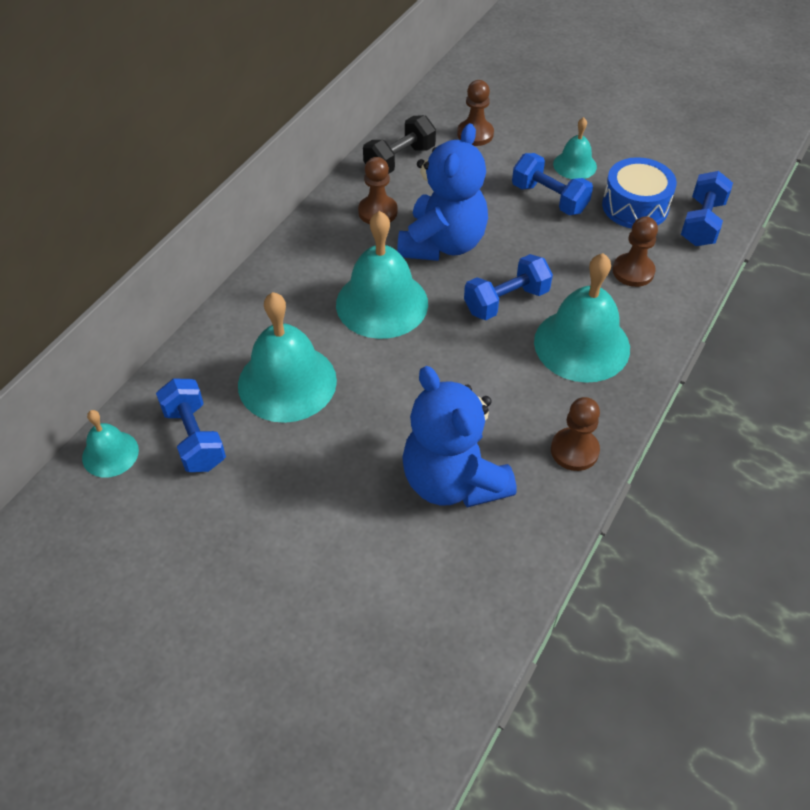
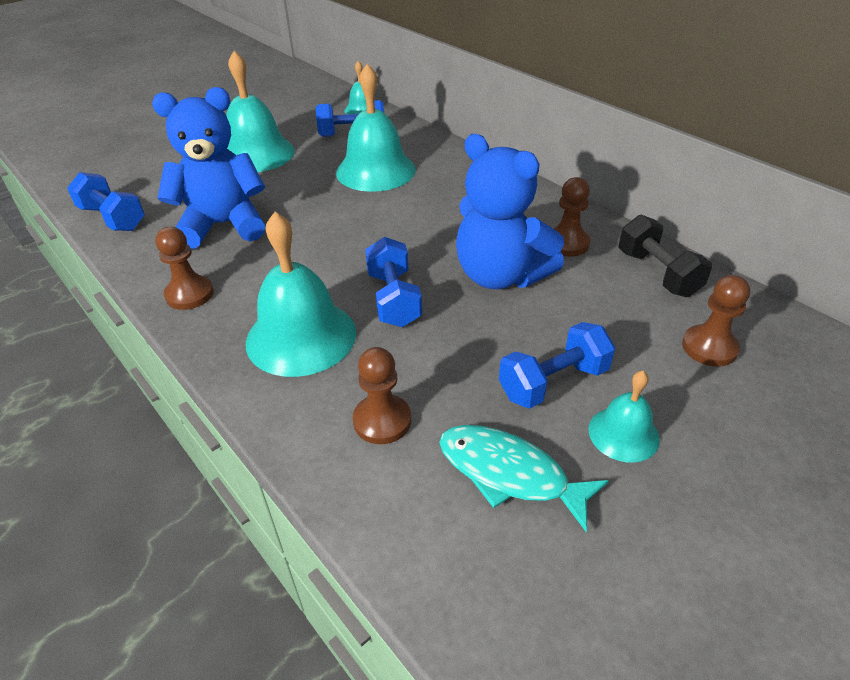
camera: 110 degrees right, 10 degrees down
turquoise bell [336,211,428,339] -> turquoise bell moved to [226,51,295,172]
blue drum [602,157,677,228] -> turquoise fish [439,425,609,532]
blue dumbbell [681,171,733,246] -> blue dumbbell moved to [67,172,145,231]

